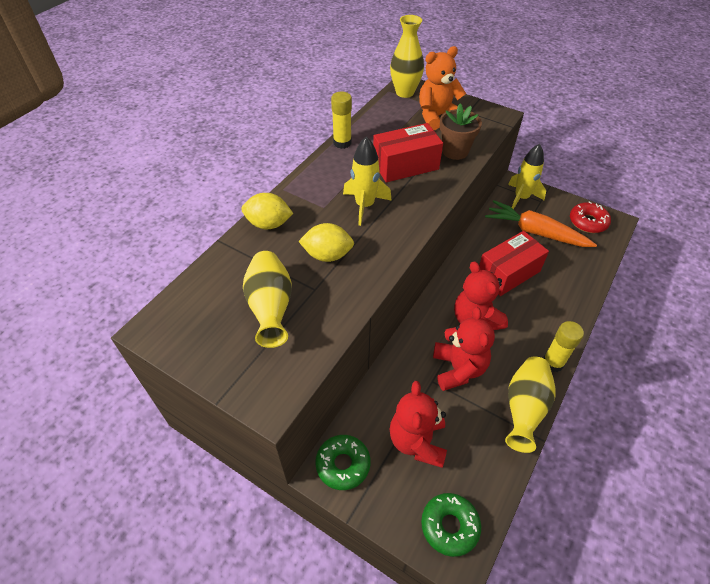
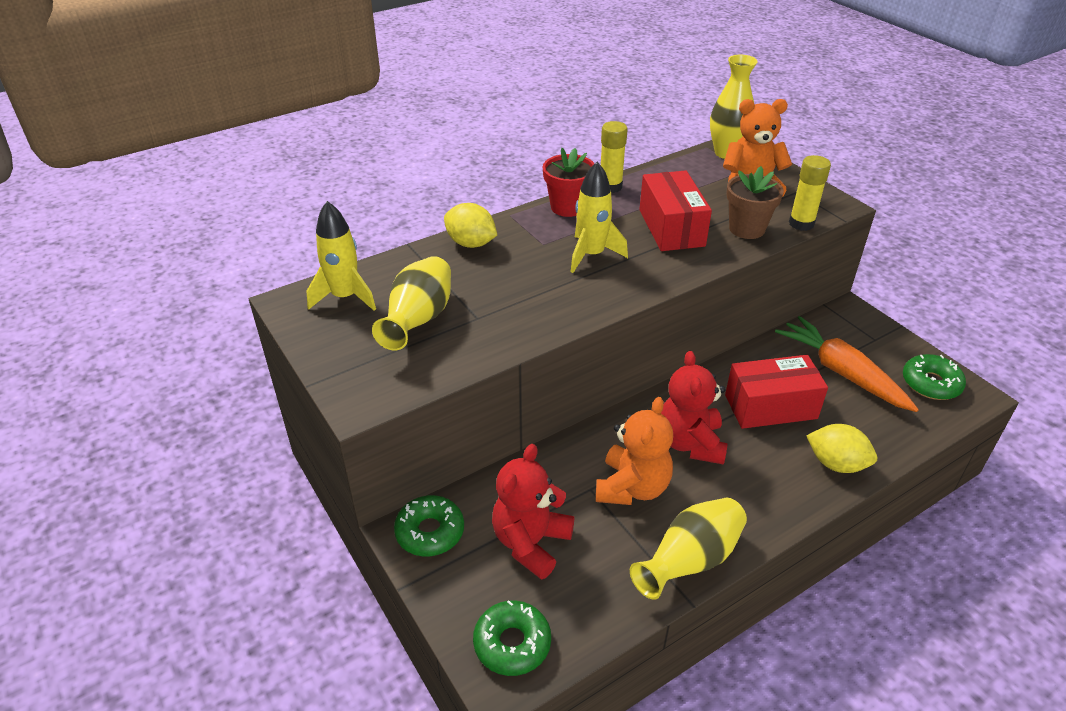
camera: 25 degrees right, 10 degrees down
yellow lemon [298,223,354,262] -> yellow lemon moved to [806,424,877,473]
red box [373,123,443,182] -> red box turned 75 degrees clockwise [639,170,712,251]
red teddy bear [433,307,495,391] -> orange teddy bear [596,397,673,505]
yellow rocket [508,144,546,209] -> yellow rocket moved to [307,201,376,311]
yellow glue stick [543,321,584,372] -> yellow glue stick moved to [789,155,831,231]
red donut [570,201,611,233] -> green donut [903,354,966,400]
none -> red flower pot [543,148,595,217]

